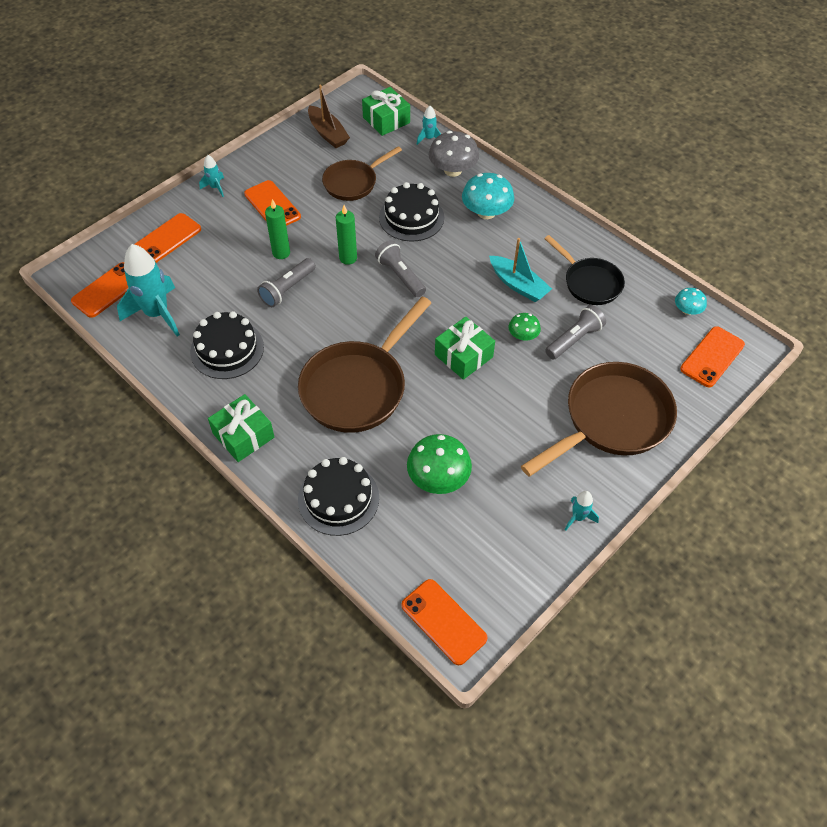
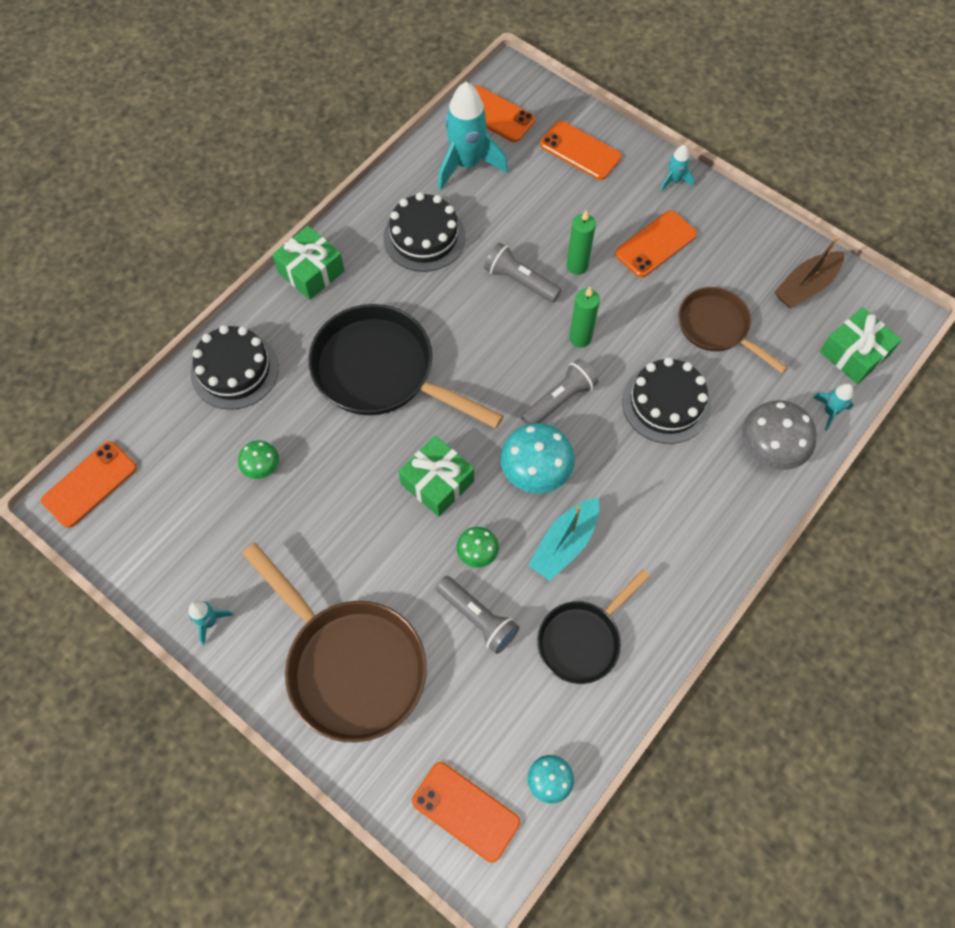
camera: 85 degrees right, 10 degrees up
brown pan [298,297,431,433] -> black pan [308,304,503,428]
green mushroom [407,434,472,494] -> green mushroom [238,440,279,479], size x0.56
turquoise mushroom [462,173,514,219] -> turquoise mushroom moved to [500,423,575,493]

